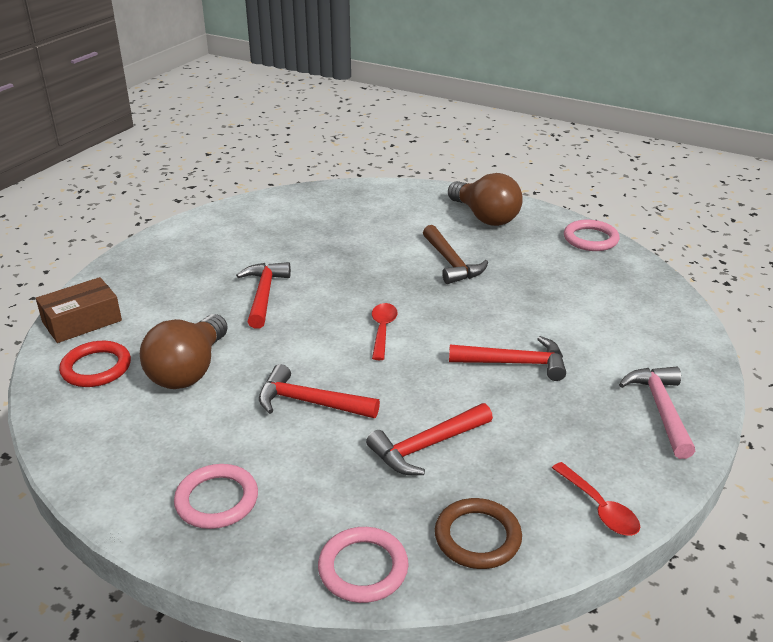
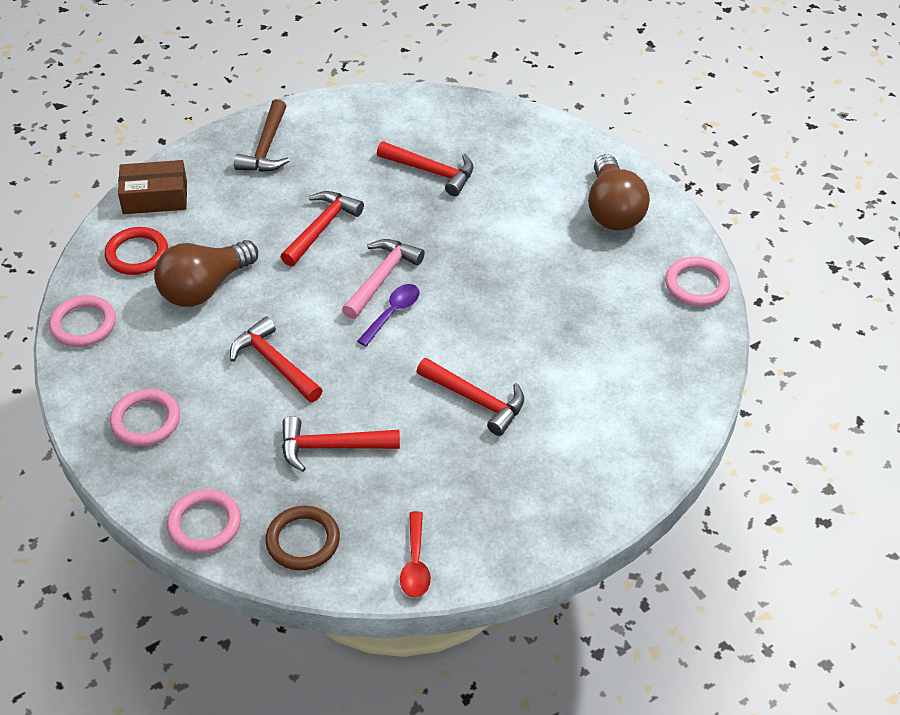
camera: 30 degrees right, 15 degrees up
red spoon [372,303,398,360] -> purple spoon [357,284,419,346]
brown hammer [423,225,488,284] -> brown hammer moved to [234,99,290,172]
pink hammer [619,367,695,459] -> pink hammer moved to [342,239,425,319]
none -> pink ring [49,295,116,347]
none -> red hammer [377,141,473,196]

